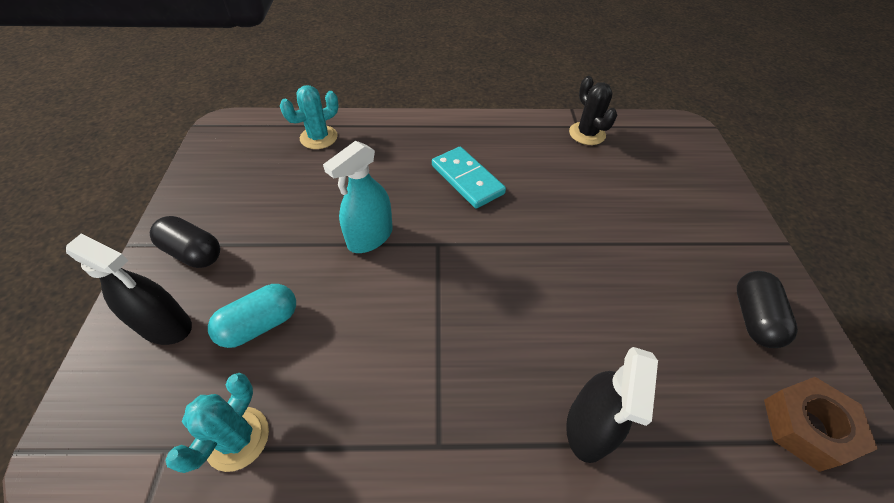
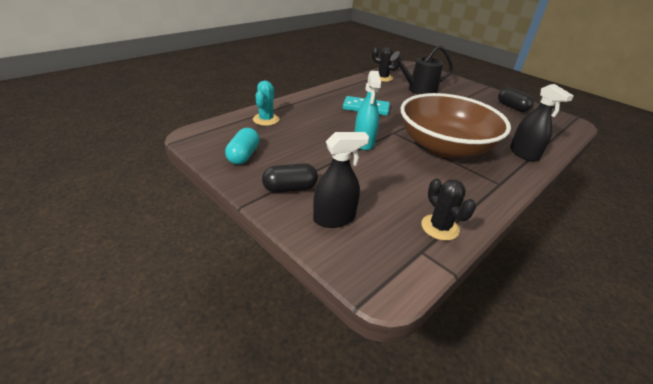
camera: 45 degrees left, 15 degrees down
turquoise cactus [165,373,269,473] -> black cactus [421,178,476,241]
turquoise capsule [208,284,296,348] -> turquoise capsule moved to [225,128,260,165]
brown nut [764,377,878,472] -> none
none -> black watering can [390,45,453,95]
none -> brown bowl [401,93,511,158]

